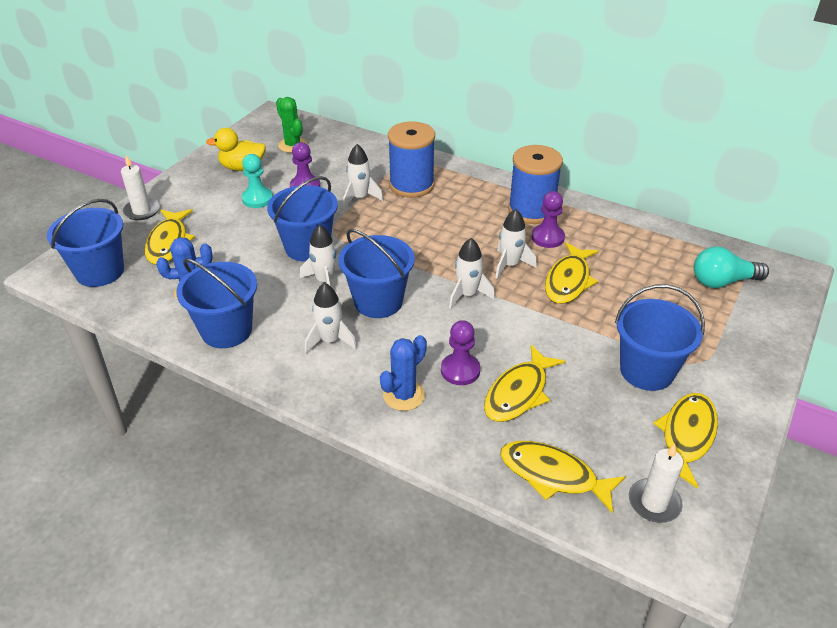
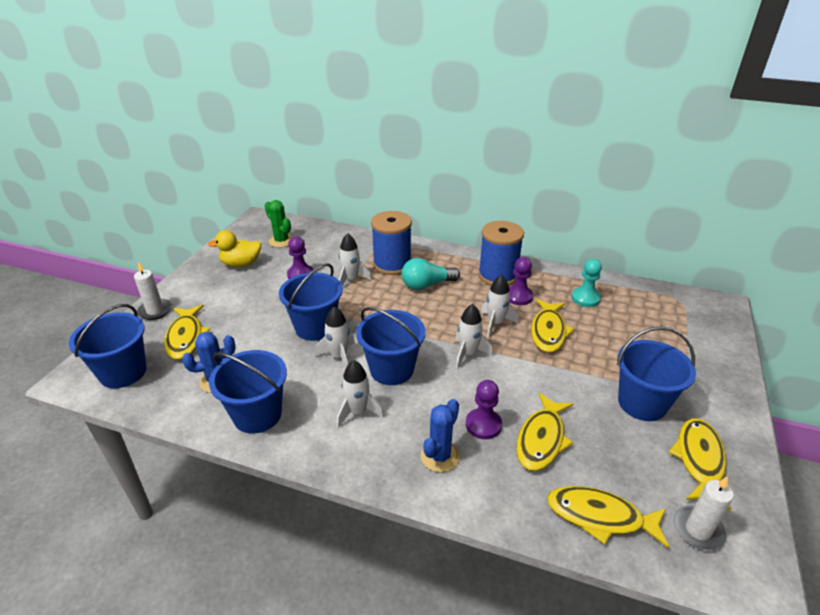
camera: 10 degrees left, 5 degrees down
turquoise pawn [242,154,273,208] -> turquoise pawn moved to [571,259,602,307]
turquoise light bulb [694,246,769,288] -> turquoise light bulb moved to [402,258,460,290]

